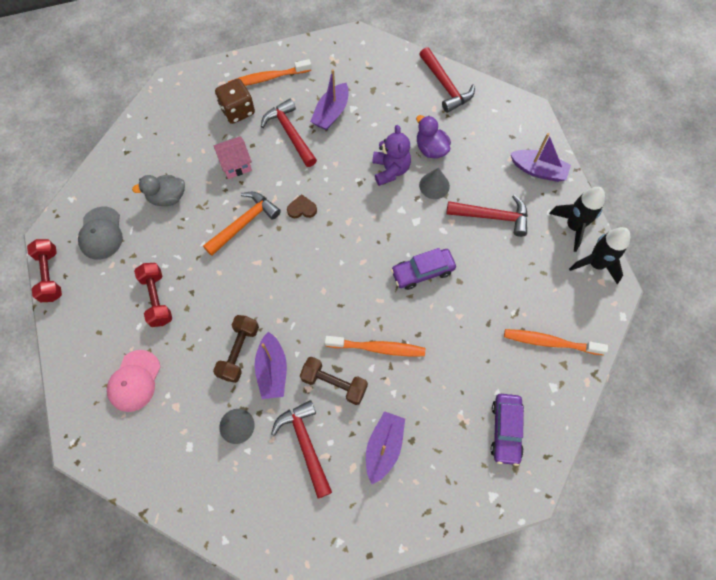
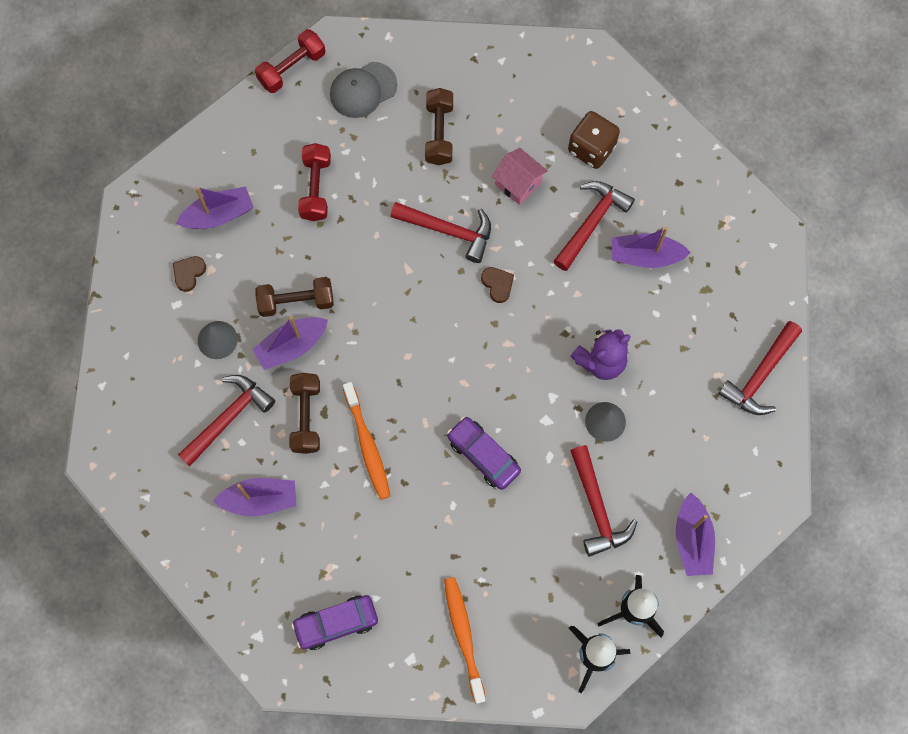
camera: 65 degrees right, 5 degrees up
pink cap [107,350,161,412] -> purple boat [176,186,254,229]
grey duck [132,175,185,206] -> brown dumbbell [425,88,453,165]
red dumbbell [134,263,172,327] -> red dumbbell turned 45 degrees counterclockwise [298,143,331,221]
orange hammer [203,192,281,256] -> red hammer [390,202,491,263]
orange toothbrush [228,59,311,86] -> none
purple duck [416,115,451,158] -> none
none -> brown heart [173,256,206,292]

